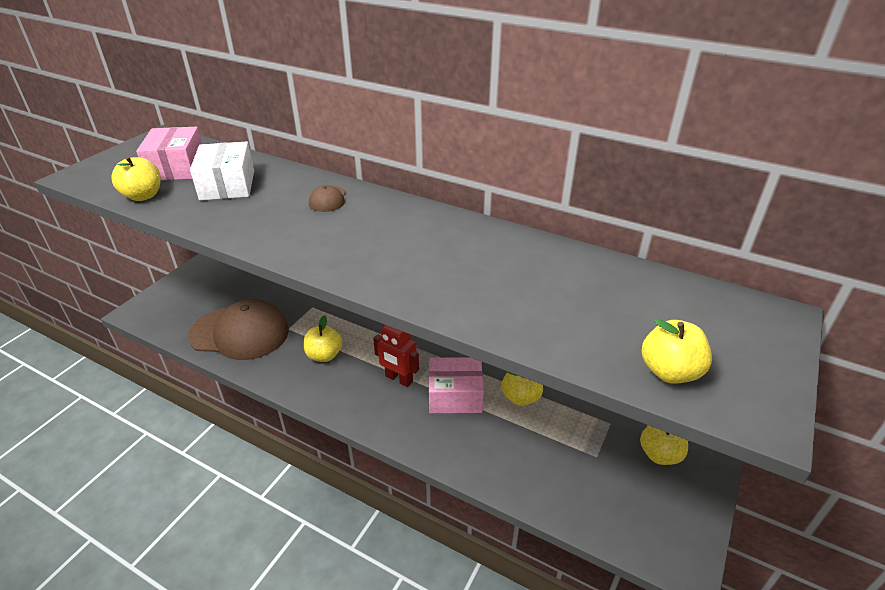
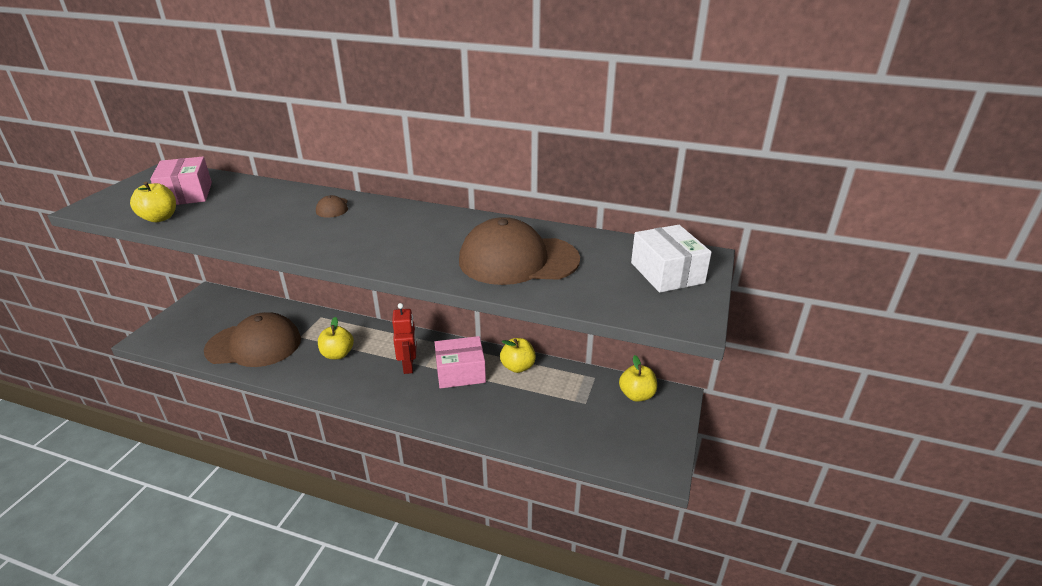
camera: 10 degrees left, 5 degrees down
white box [190,142,254,201] -> white box moved to [631,225,712,293]
red robot [373,325,419,387] -> red robot turned 120 degrees counterclockwise [392,303,416,374]
yellow apple [642,319,712,384] -> none
none -> brown cap [459,217,580,285]

